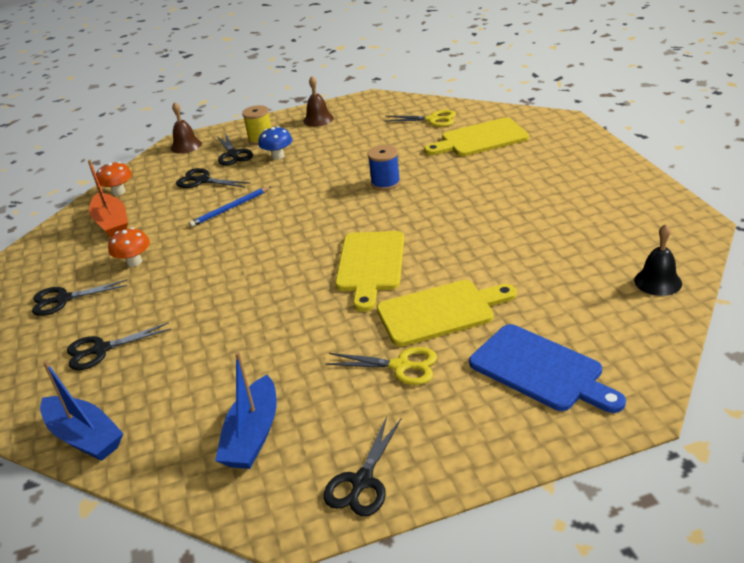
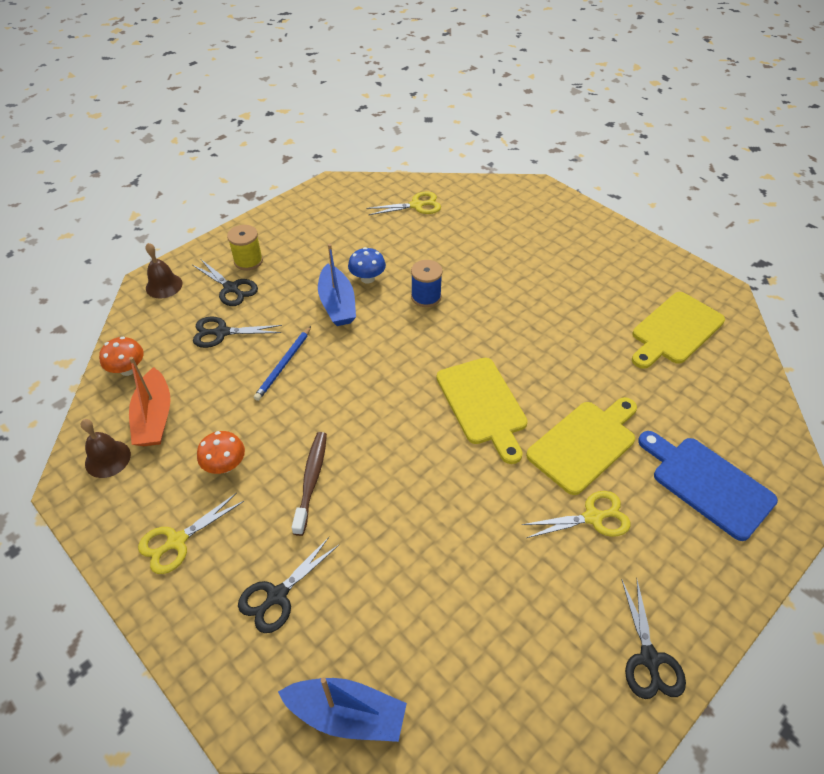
camera: 30 degrees left, 15 degrees up
black scissors [32,280,127,316] -> yellow scissors [138,493,244,574]
orange boat [88,160,128,237] -> orange boat turned 45 degrees clockwise [129,357,170,446]
blue boat [215,352,277,469] -> blue boat moved to [318,244,356,326]
blue mushroom [258,126,292,160] -> blue mushroom moved to [348,247,386,284]
brown bell [304,76,334,127] -> brown bell moved to [80,419,131,478]
yellow cutting board [424,118,529,156] -> yellow cutting board moved to [632,292,725,369]
blue cutting board [469,324,626,413] -> blue cutting board turned 150 degrees counterclockwise [638,431,778,541]
black bell [634,224,682,296] -> none
none -> brown toothbrush [292,432,327,536]

